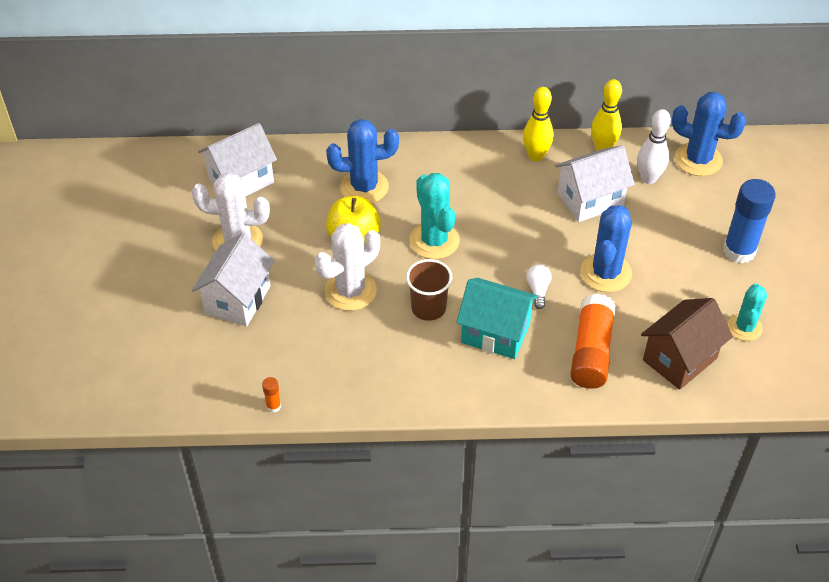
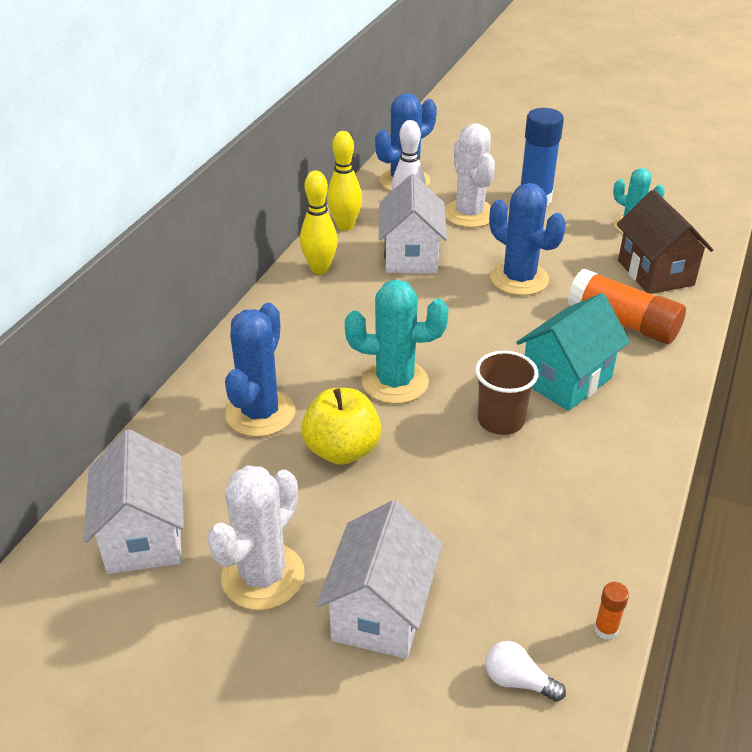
camera: 65 degrees left, 10 degrees down
white house [192,233,274,327] -> white house turned 60 degrees clockwise [316,500,443,659]
white cactus [315,223,380,311] -> white cactus moved to [445,123,495,228]
white light bulb [526,264,552,309] -> white light bulb moved to [485,641,566,702]

